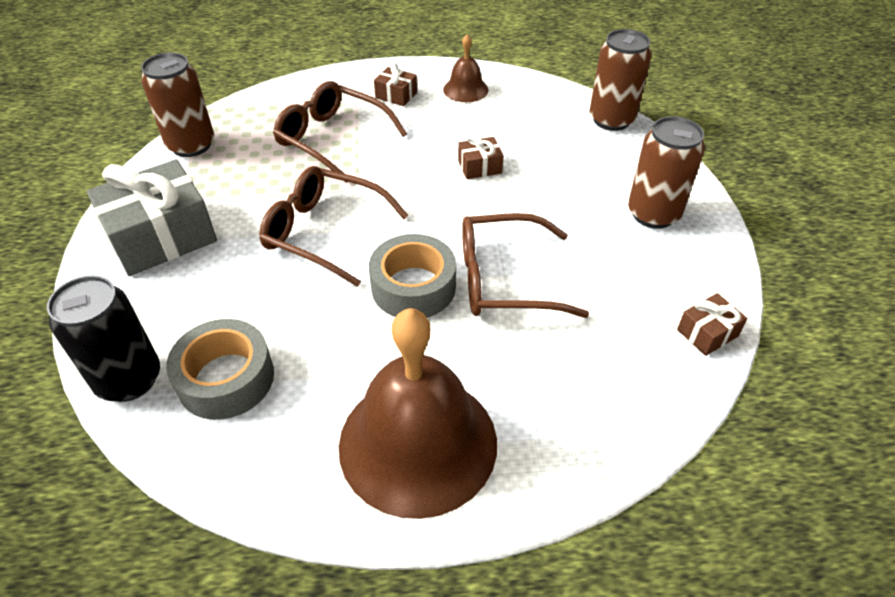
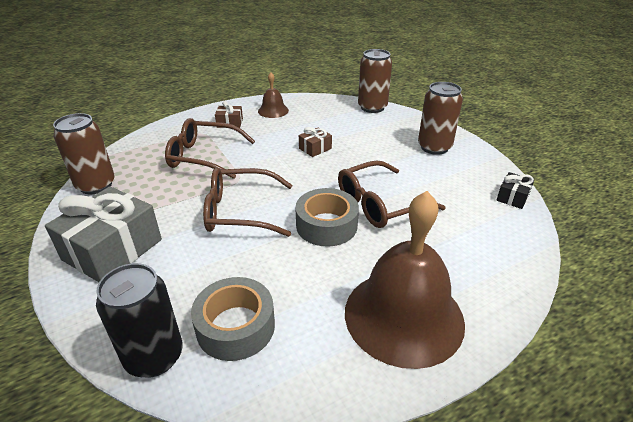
camera: 25 degrees left, 10 degrees down
brown gift [677,293,747,356] -> black gift [496,172,534,209]

